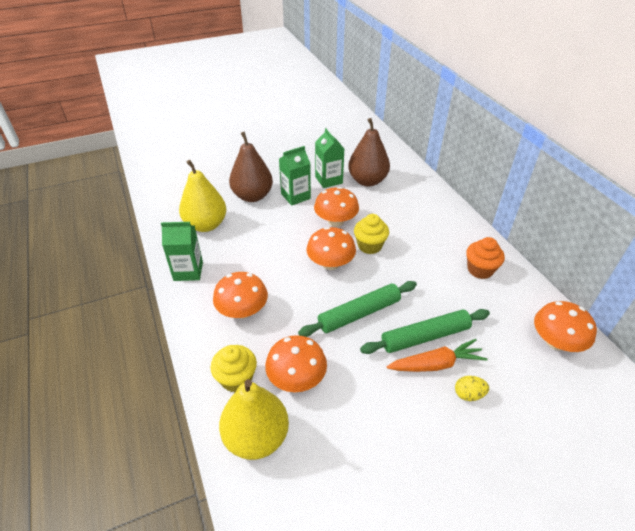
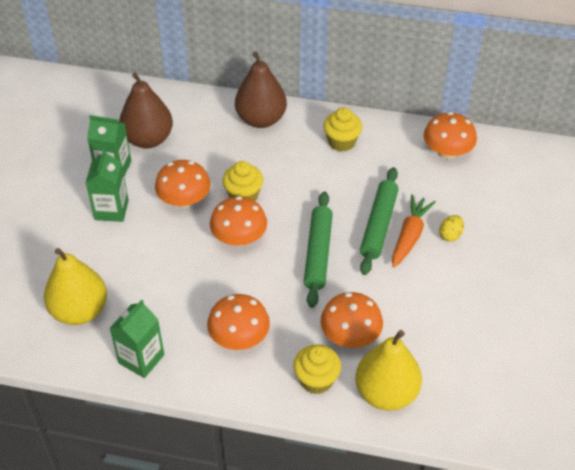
camera: 55 degrees left, 5 degrees up
brown pear [229,132,273,202] -> brown pear moved to [235,52,287,128]
orange cupcake [466,237,505,279] -> yellow cupcake [323,108,362,152]

